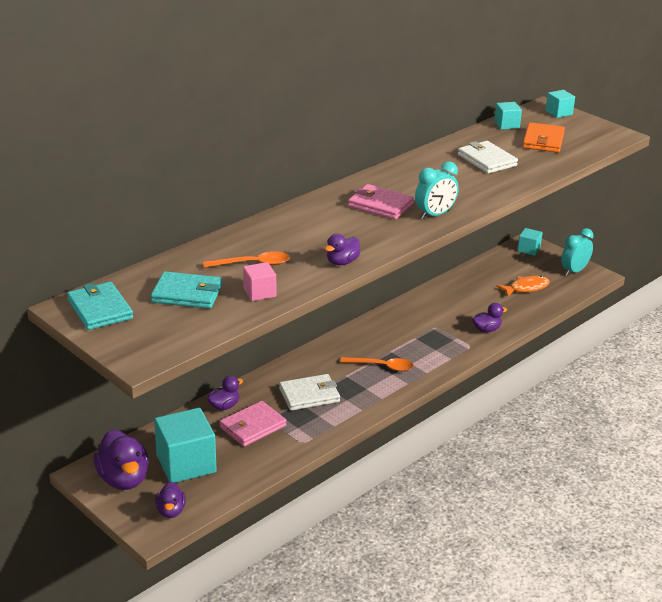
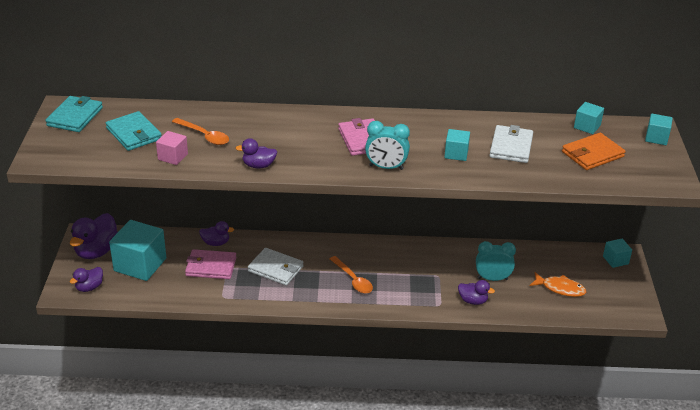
camera: 45 degrees right, 5 degrees up
turquoise clock [561,228,594,276] -> turquoise clock moved to [476,241,516,281]
none -> turquoise cube [444,129,470,161]

